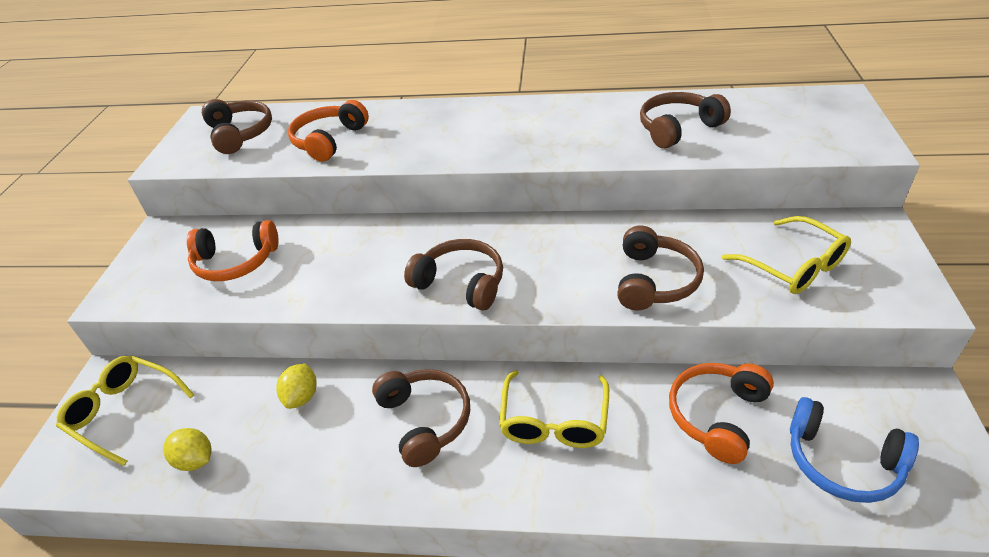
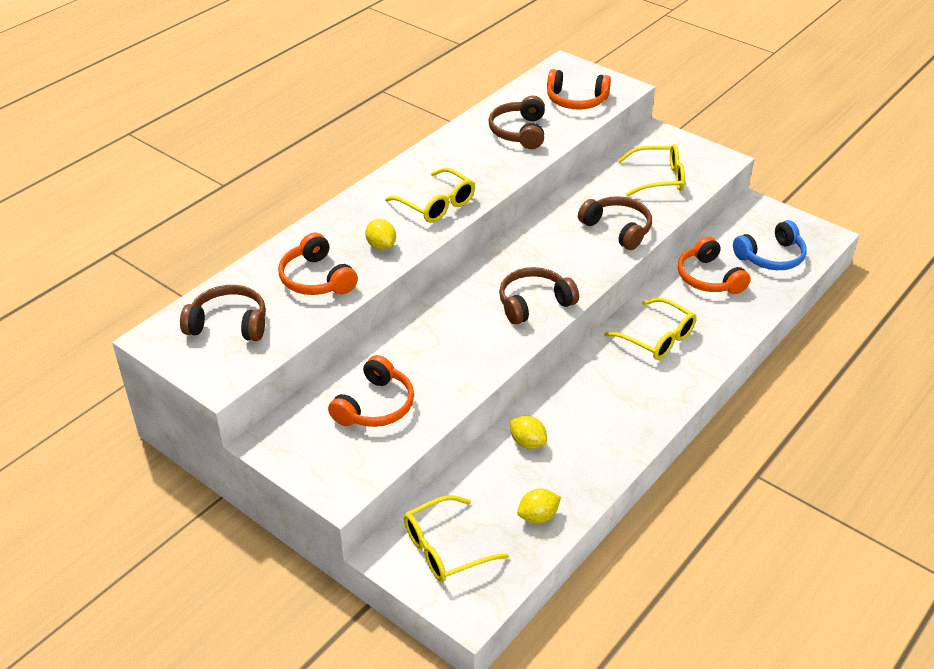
camera: 60 degrees left, 0 degrees up
brown headphones [372,369,470,467] -> none
none -> yellow lemon [365,219,396,250]
none -> yellow glasses [385,168,475,223]
none -> orange headphones [547,69,611,110]

